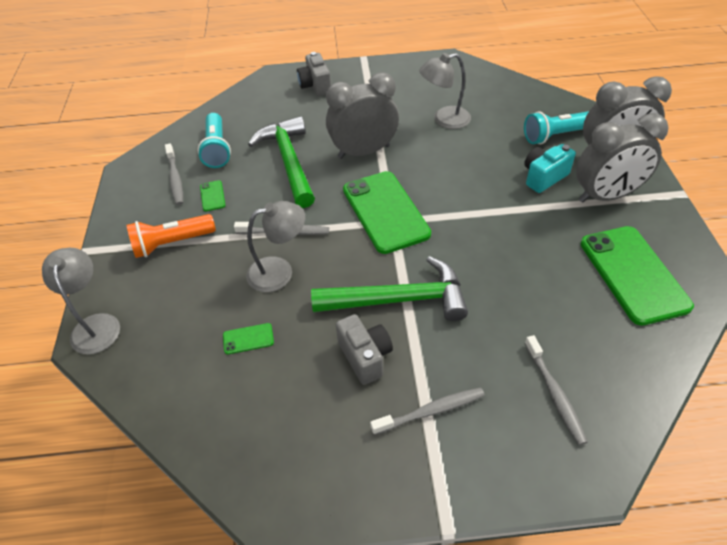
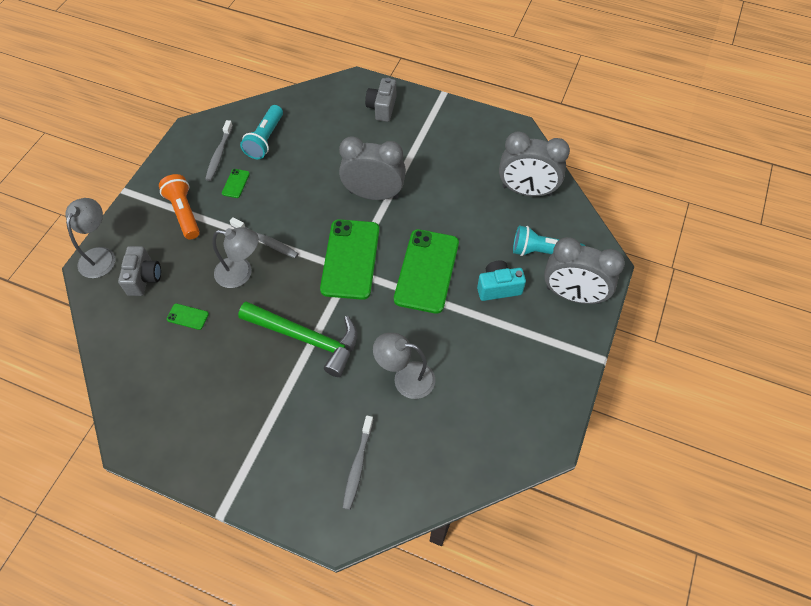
camera: 25 degrees right, 10 degrees up
orange flashlight [126,214,216,258] -> orange flashlight turned 60 degrees clockwise [159,174,200,239]
green hammer [248,116,315,208] -> none
grey camera [336,314,393,385] -> grey camera moved to [118,246,161,296]
grey toothbrush [370,387,485,435] -> none
grey lamp [419,53,471,129] -> grey lamp moved to [373,333,435,399]
grey clock [576,113,669,203] -> grey clock moved to [499,131,570,196]
green phone [580,226,694,326] -> green phone moved to [394,229,459,314]

